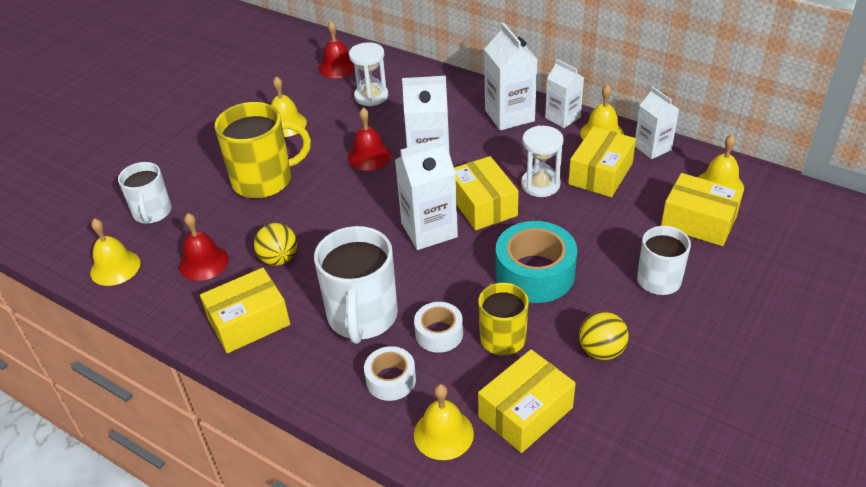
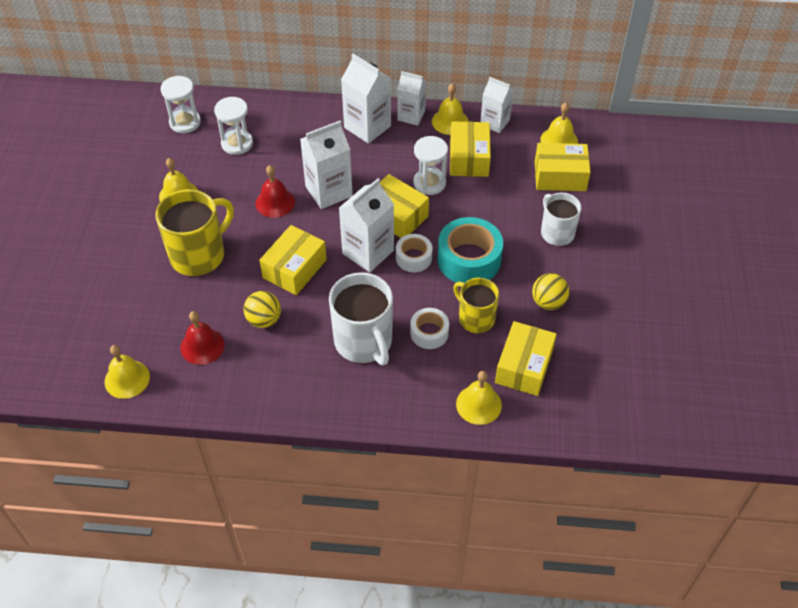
camera: 30 degrees left, 10 degrees up
white mug [118,162,172,224] -> none
yellow box [200,268,290,353] -> yellow box moved to [260,225,327,295]
red bell [319,21,355,78] -> white hourglass [161,76,201,133]
white tape [364,346,416,401] -> white tape moved to [396,234,432,272]

